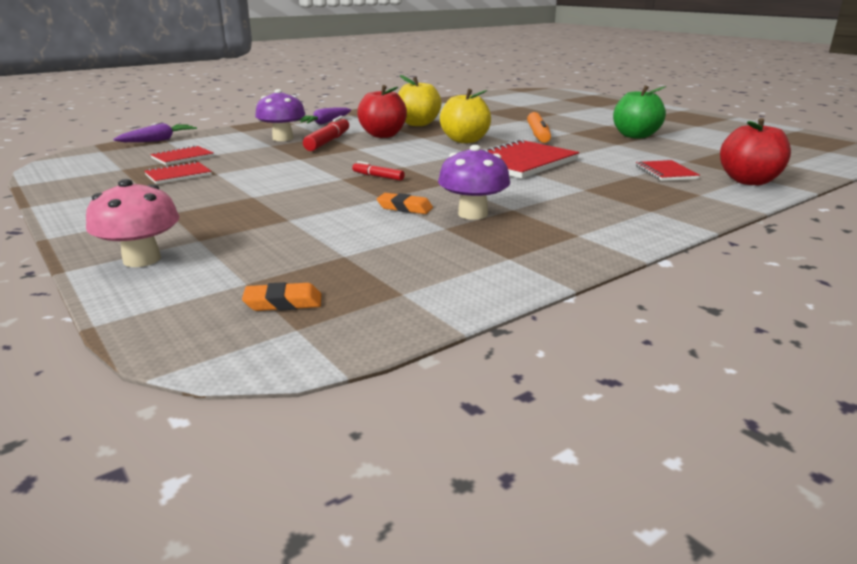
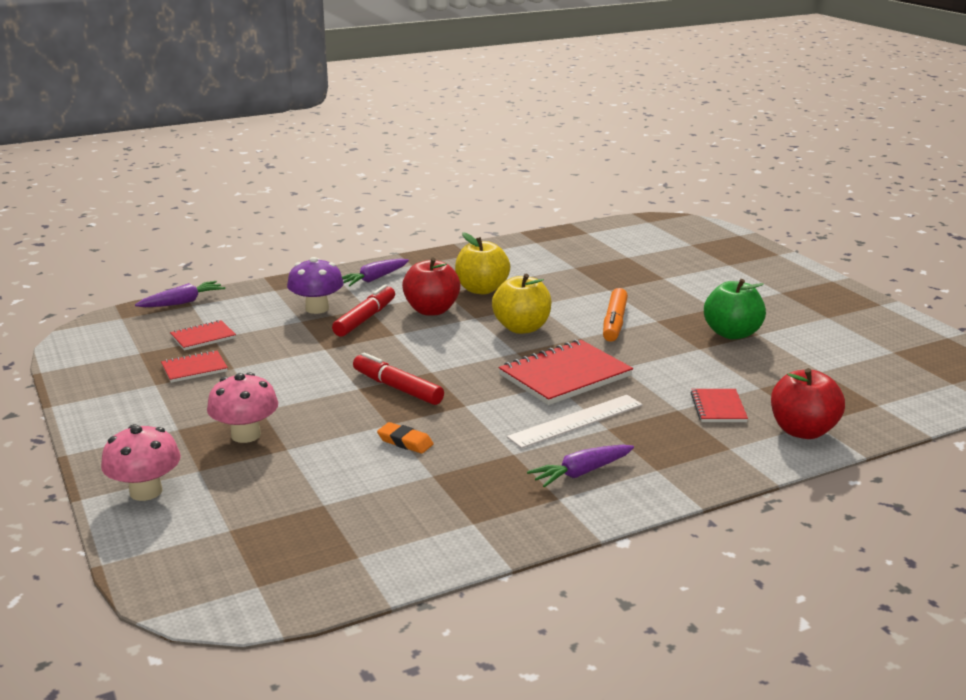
camera: 10 degrees right, 0 degrees up
orange eraser [242,282,321,311] -> none
red marker [352,161,405,181] -> red marker [353,352,444,405], size x1.80
purple mushroom [438,145,510,220] -> none
none -> pink mushroom [207,372,278,443]
none -> white ruler [507,395,643,449]
none -> purple carrot [527,445,634,488]

